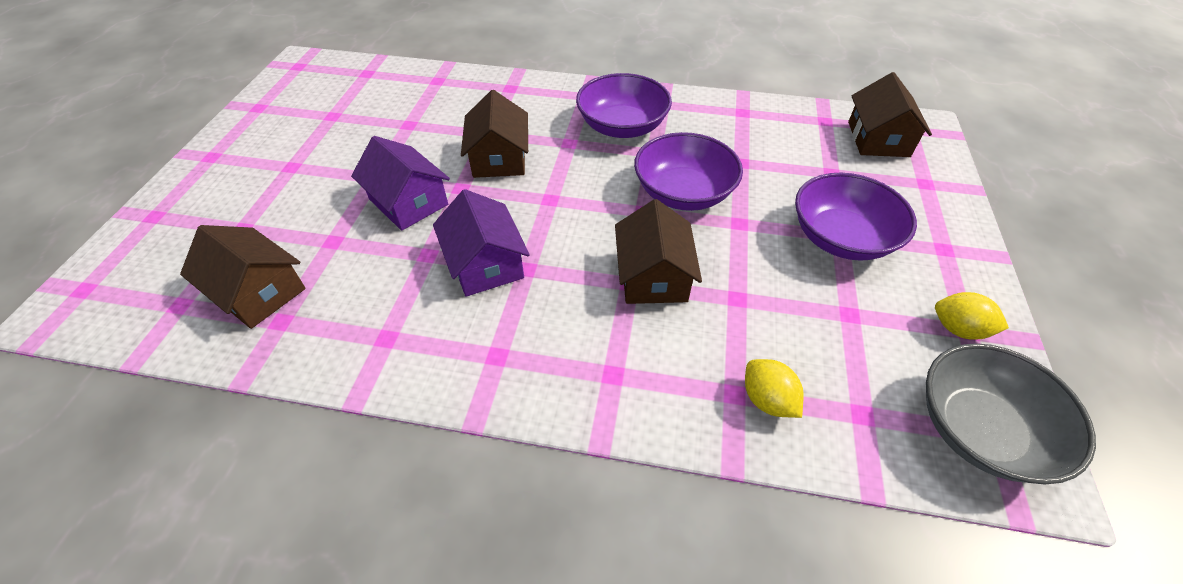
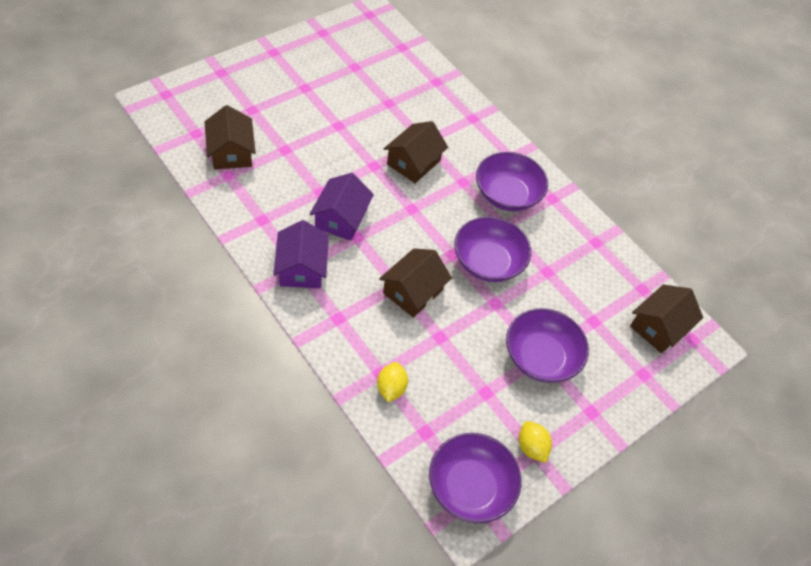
camera: 35 degrees right, 5 degrees up
purple house [351,136,450,231] -> purple house moved to [273,220,329,288]
grey bowl [926,343,1096,484] -> purple bowl [429,433,521,523]

